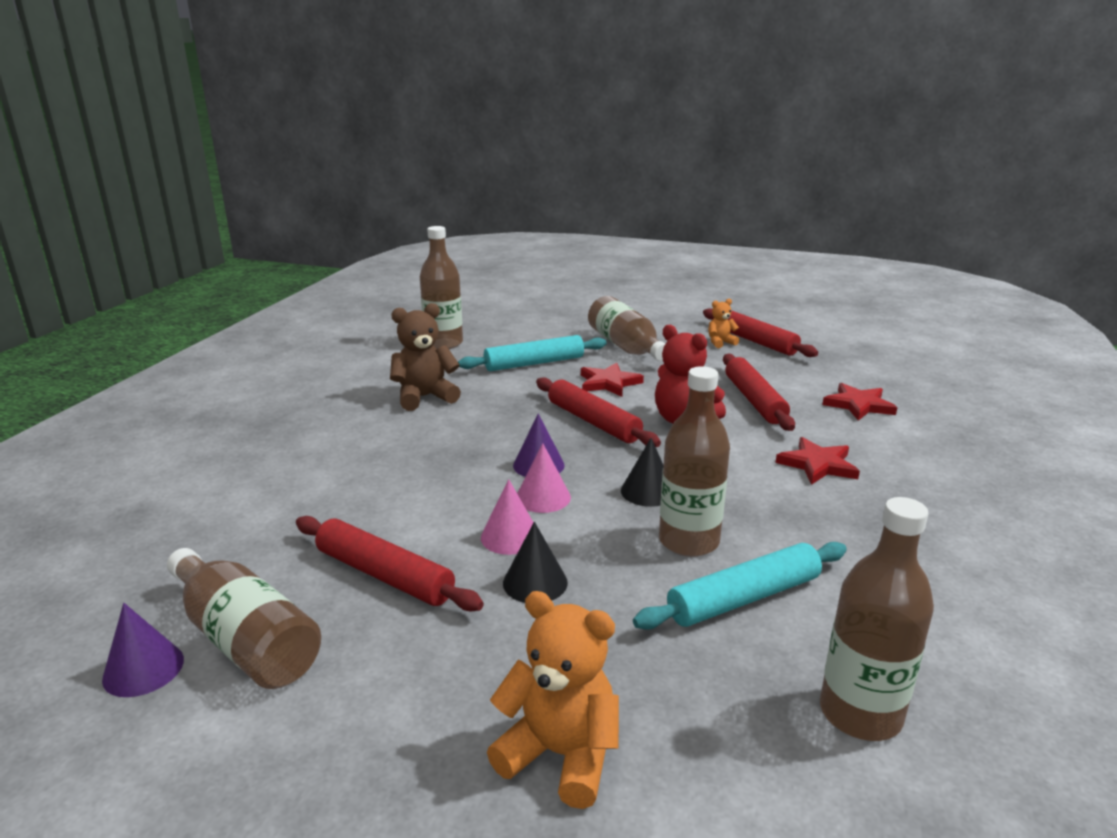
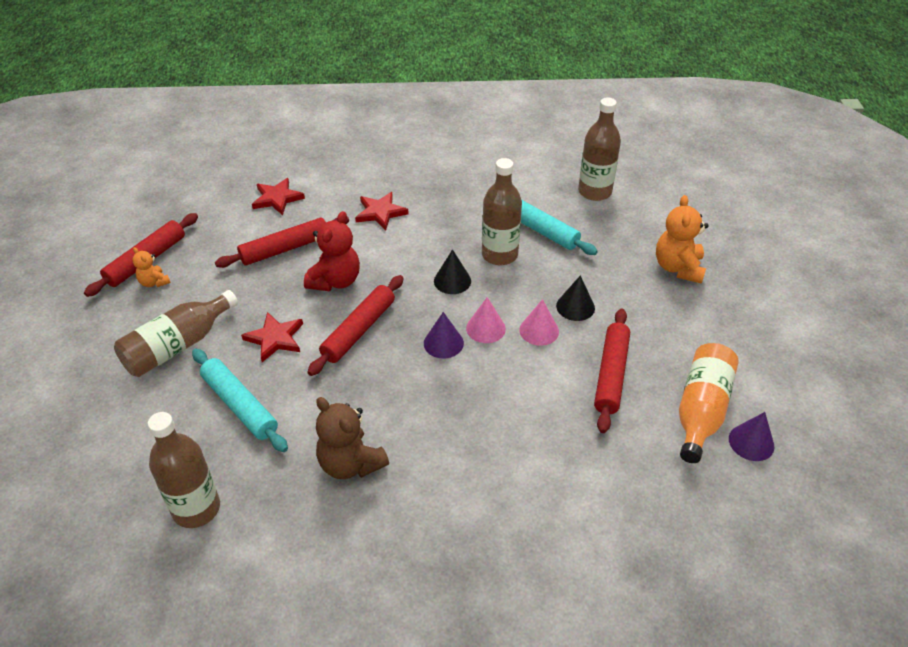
camera: 110 degrees left, 20 degrees up
brown bottle [167,548,321,689] -> orange bottle [679,343,738,463]

